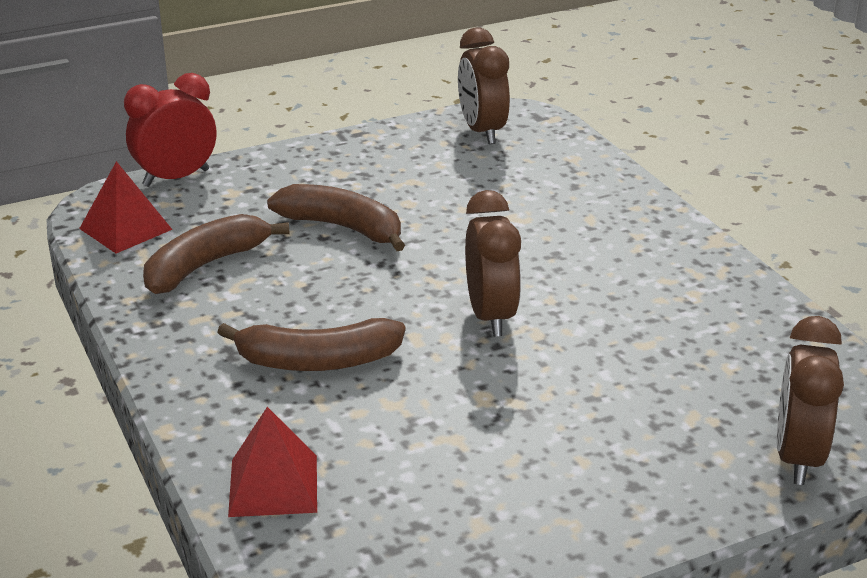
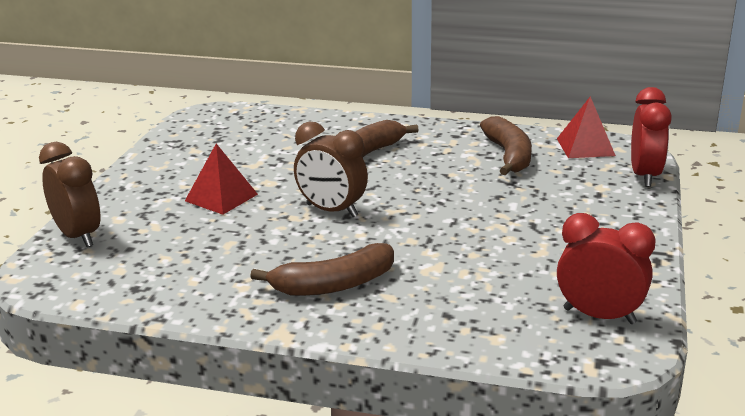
camera: 130 degrees right, 5 degrees down
red pyramid [228,407,317,517] -> red pyramid moved to [185,144,258,215]
brown banana [267,184,405,251] -> brown banana moved to [250,243,394,296]
brown clock [458,28,510,144] -> red clock [557,213,656,324]

